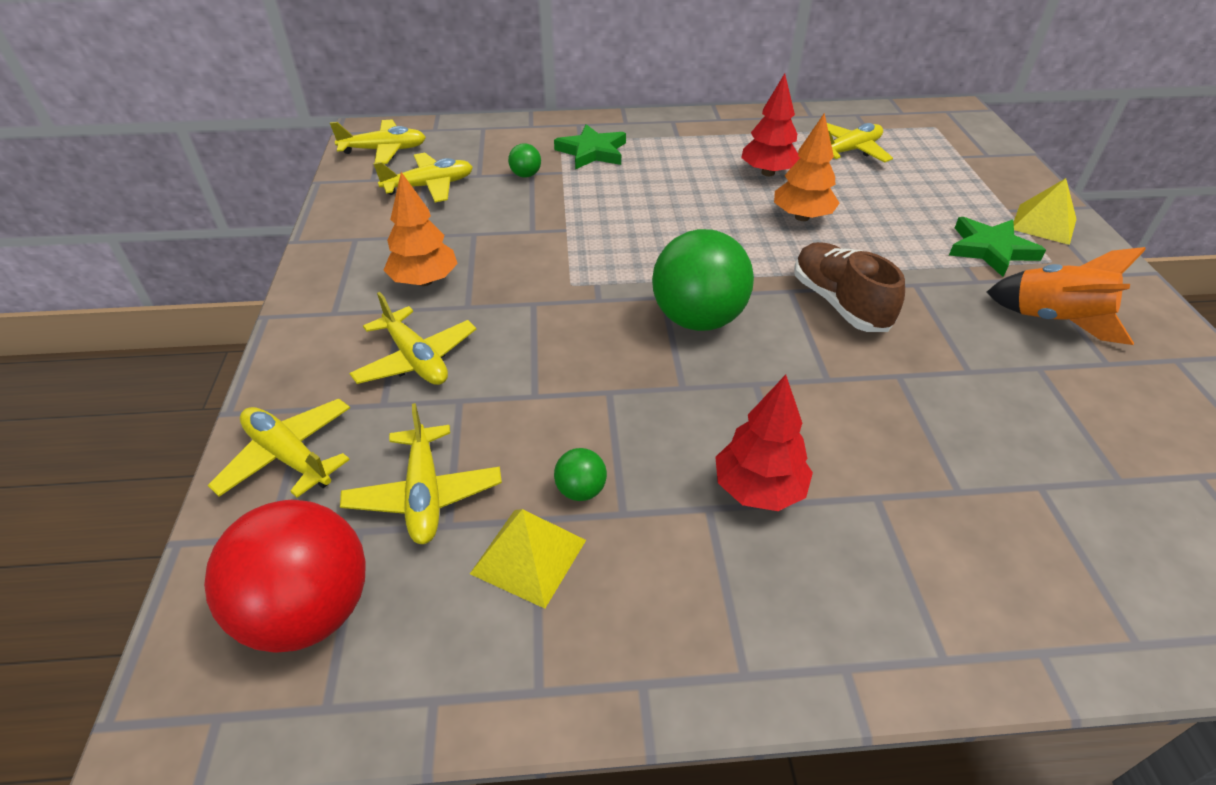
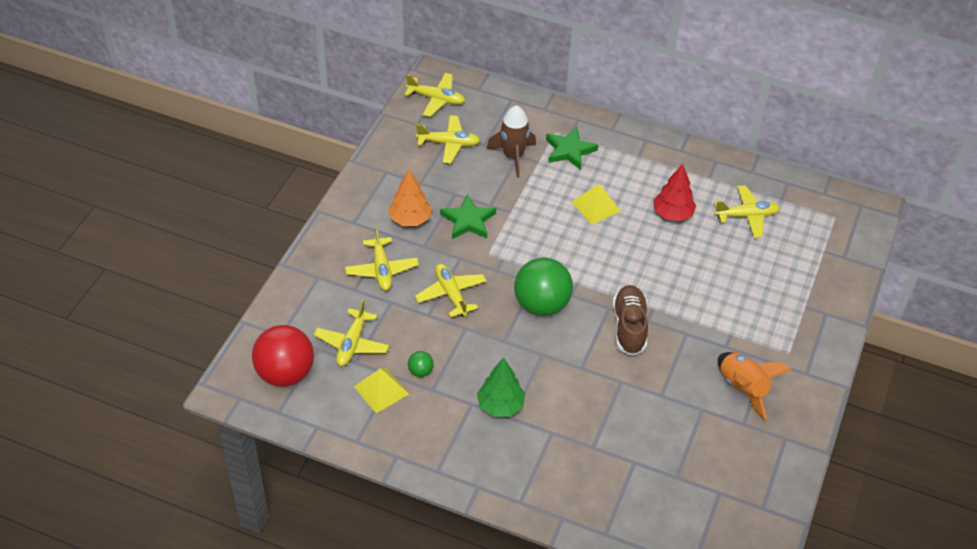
camera: 25 degrees right, 5 degrees up
yellow plane [208,399,350,498] -> yellow plane moved to [415,264,486,317]
green ball [508,143,541,178] -> brown rocket [487,105,536,177]
red tree [715,375,813,511] -> green tree [477,358,525,417]
orange tree [774,113,840,221] -> none
green star [949,217,1046,277] -> green star moved to [440,194,496,239]
yellow pyramid [1014,178,1076,245] -> yellow pyramid moved to [572,184,621,224]

